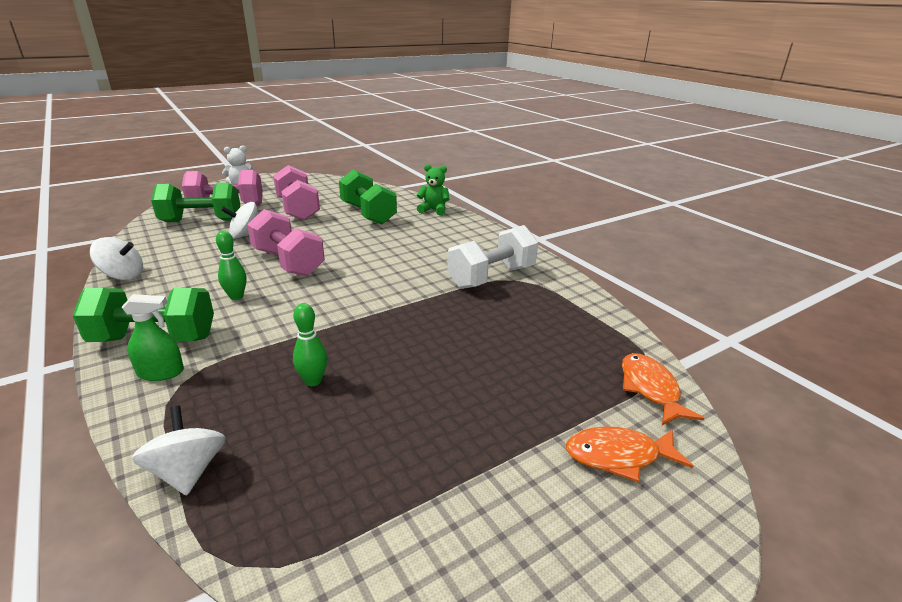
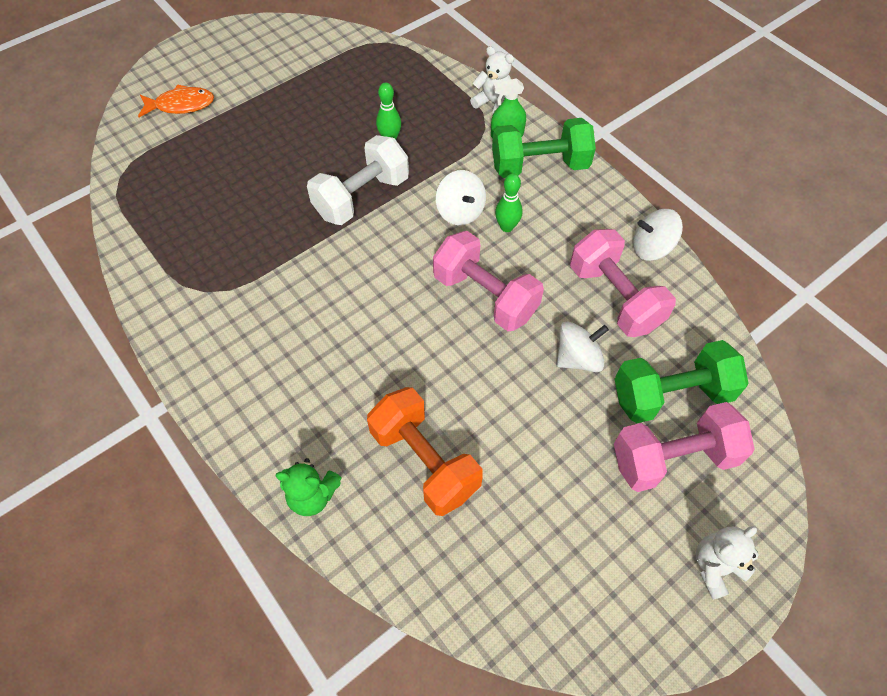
camera: 175 degrees right, 30 degrees up
white spinning top [132,406,226,496] -> white spinning top moved to [436,170,486,225]
pink dumbbell [273,165,320,220] -> pink dumbbell moved to [570,229,676,337]
green dumbbell [339,170,397,224] -> orange dumbbell [367,387,483,516]
white dumbbell [447,225,538,289] -> white dumbbell moved to [307,135,409,225]
orange fish [622,353,704,425] -> none
none -> white teddy bear [470,46,514,114]

